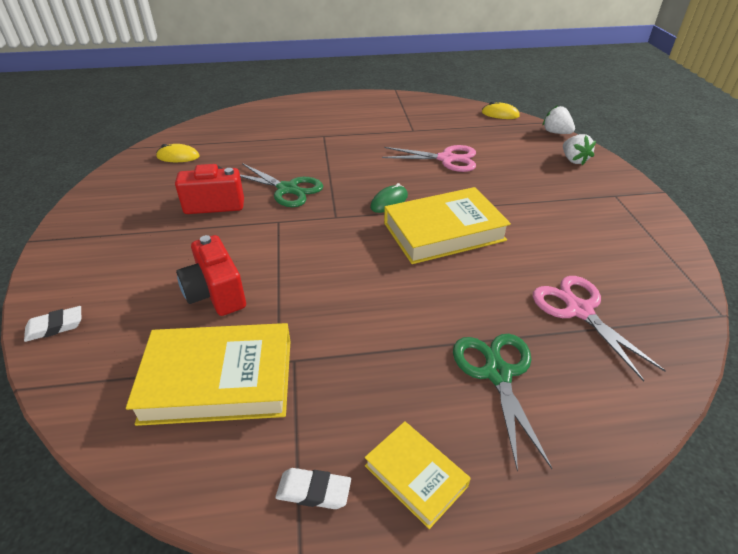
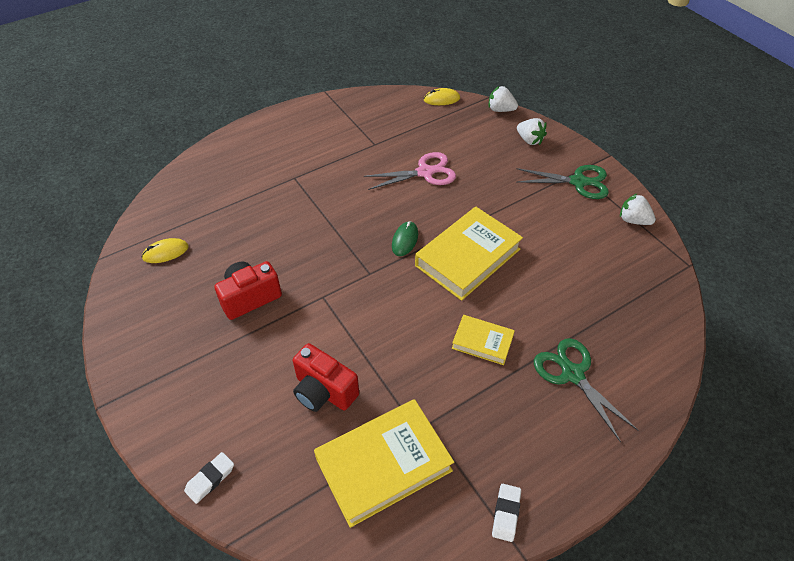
camera: 25 degrees left, 10 degrees up
green scissors [240,163,323,207] -> green scissors moved to [517,165,609,199]
white eraser [275,468,351,509] -> white eraser turned 60 degrees counterclockwise [492,484,521,542]
yellow book [365,421,471,529] -> yellow book moved to [452,315,515,365]
pink scissors [533,276,666,381] -> none
none -> white strawberry [620,193,656,225]

